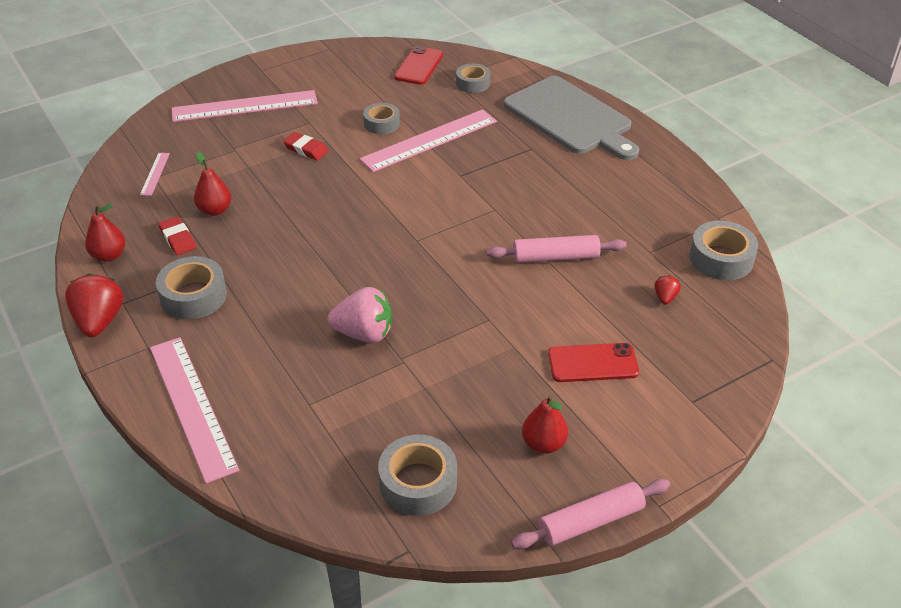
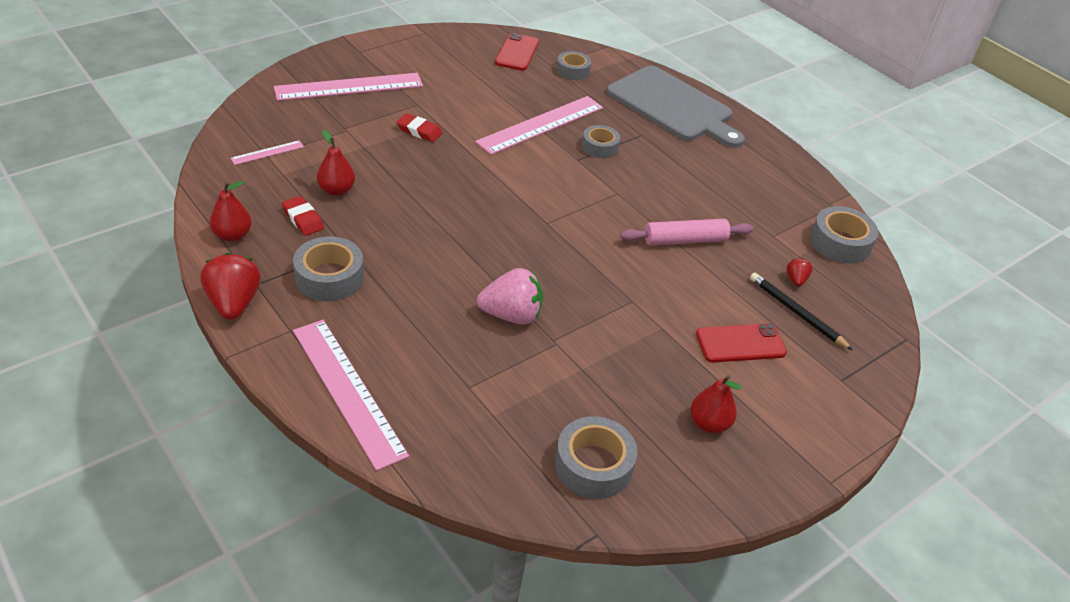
camera: 10 degrees left, 0 degrees up
pink ruler [140,153,170,196] -> pink ruler turned 60 degrees clockwise [230,140,304,165]
grey tape [363,103,400,134] -> grey tape moved to [582,125,620,158]
pink rolling pin [511,479,670,550] -> none
none -> black pencil [750,273,853,350]

